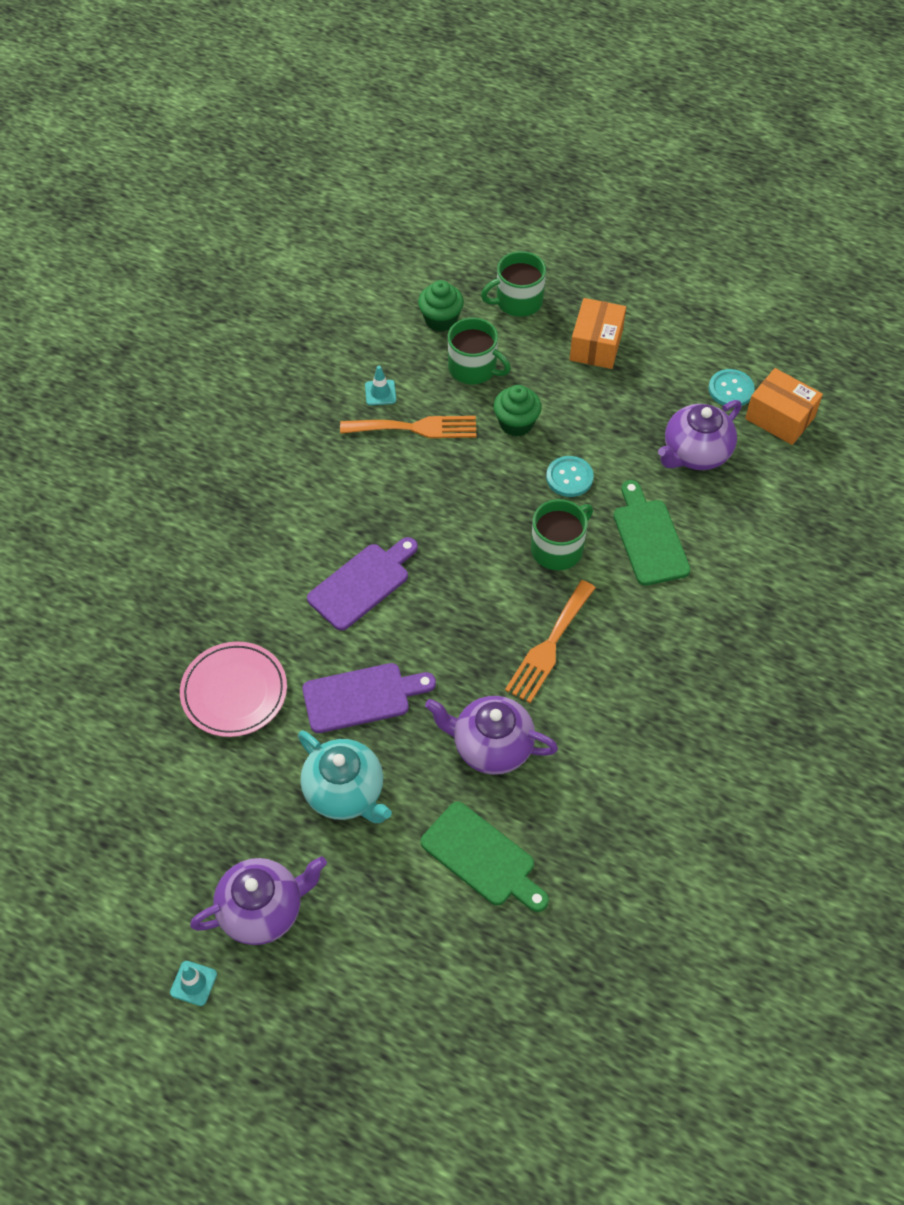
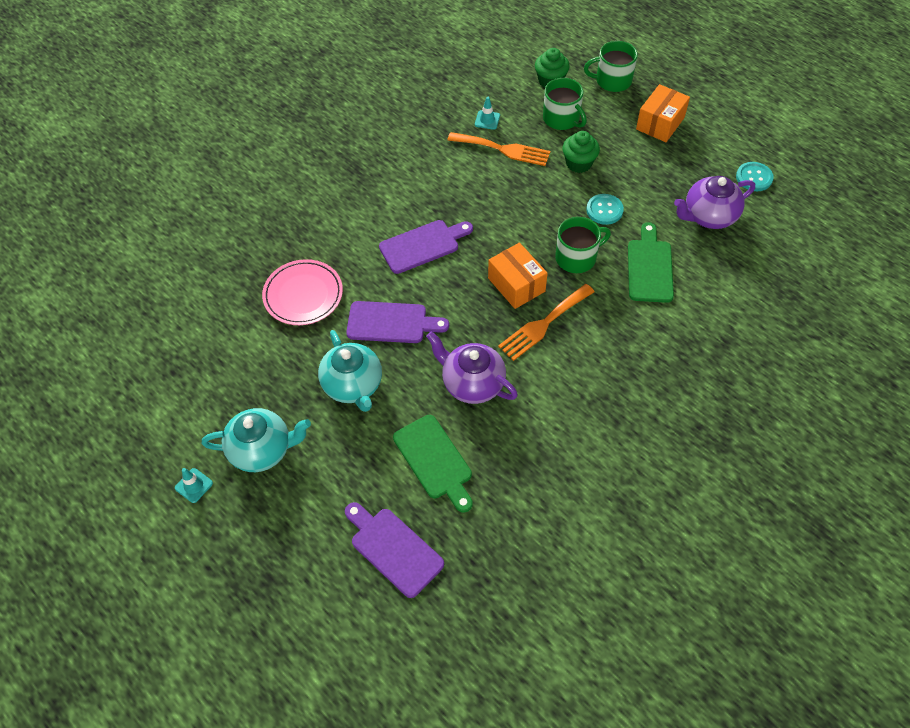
camera: 20 degrees right, 0 degrees up
purple teapot [190,856,327,945] -> turquoise teapot [202,408,311,472]
orange box [745,368,823,445] -> orange box moved to [488,243,548,309]
none -> purple cutting board [345,502,444,598]

